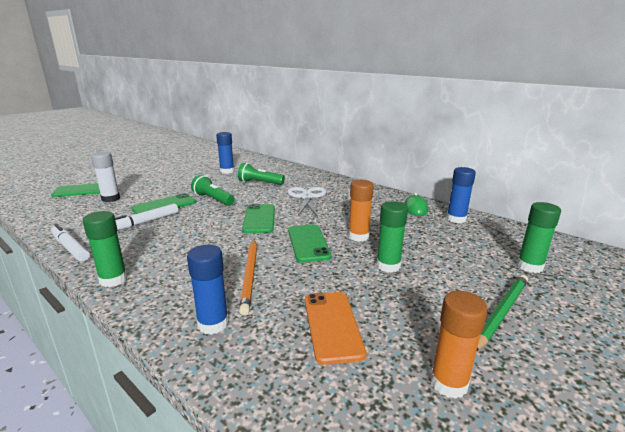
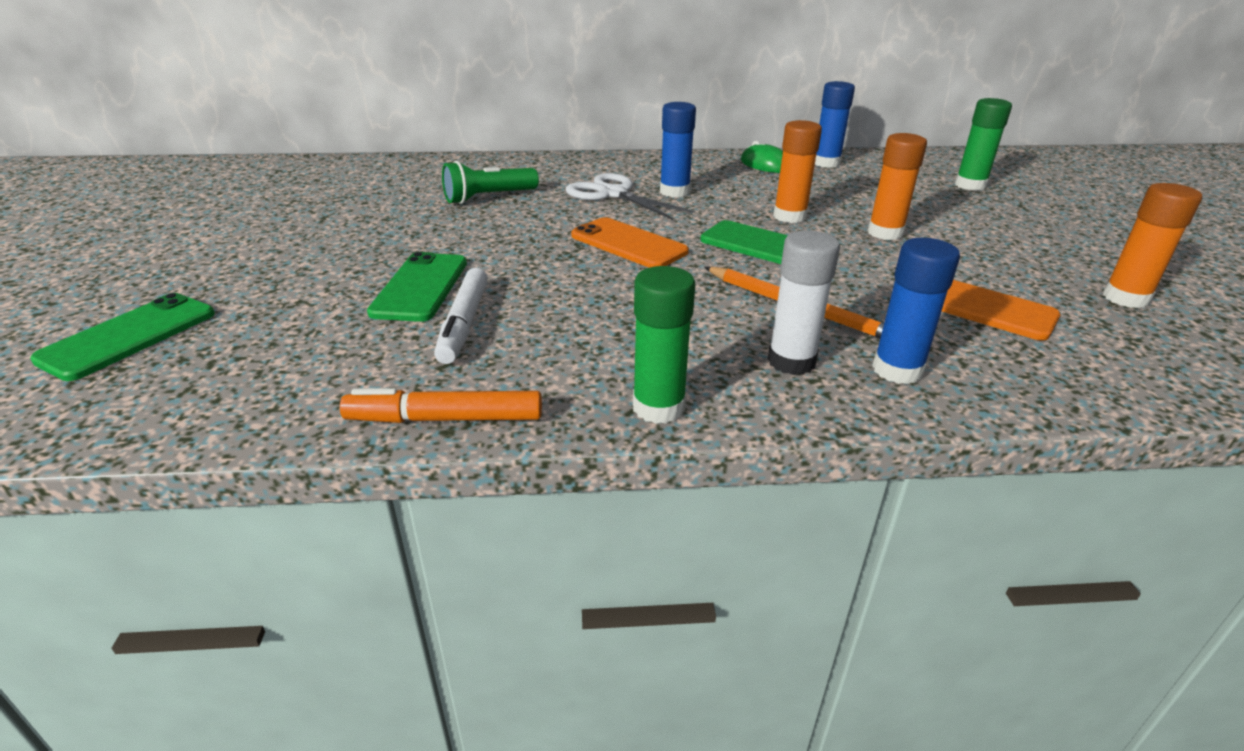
camera: 45 degrees left, 10 degrees up
white marker [51,224,90,262] -> orange marker [340,388,542,423]
white glue stick [91,151,120,202] -> white glue stick moved to [767,230,840,375]
green flashlight [191,175,235,206] -> none
blue glue stick [216,132,234,174] -> blue glue stick moved to [660,102,696,198]
green phone [242,204,275,233] -> orange phone [571,217,689,268]
green glue stick [377,201,408,273] -> orange glue stick [868,133,927,240]
green pencil [477,275,528,351] -> none

